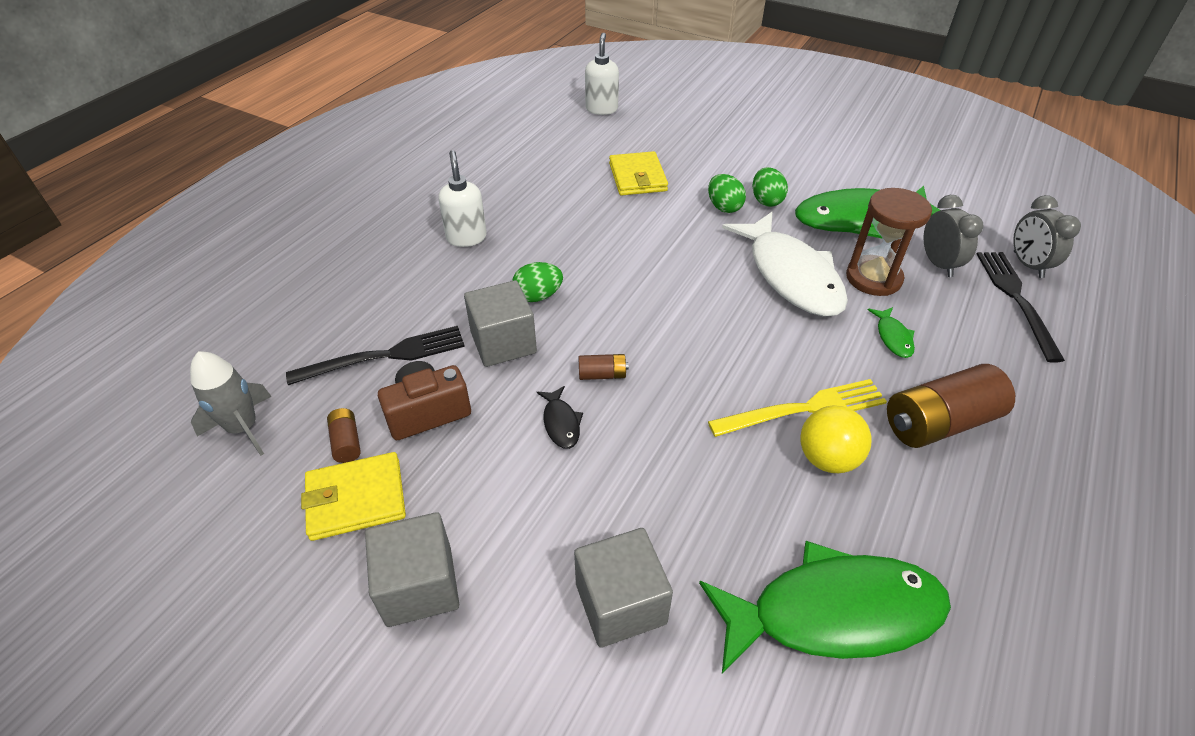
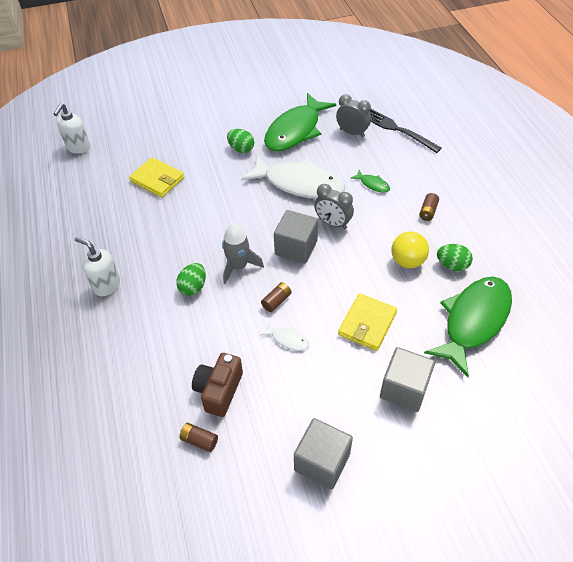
camera: 45 degrees left, 5 degrees up
grey rocket [190,351,272,456] -> grey rocket moved to [222,224,264,284]
black fork [286,326,465,385] -> none
yellow wallet [301,452,406,541] -> yellow wallet moved to [338,293,397,351]
grey cube [464,280,537,367] -> grey cube moved to [274,210,318,264]
black fish [537,386,583,449] -> white fish [260,322,309,351]
white soap dispenser [585,33,619,115] -> white soap dispenser turned 120 degrees counterclockwise [53,103,90,154]
green egg [708,174,746,213] -> green egg moved to [437,244,473,271]
yellow fork [708,379,887,437] -> none
brown hourglass [846,188,932,296] -> none
brown battery [887,364,1015,448] -> brown battery [419,193,439,221], size x0.46
grey clock [1013,195,1081,278] -> grey clock moved to [314,184,354,229]

